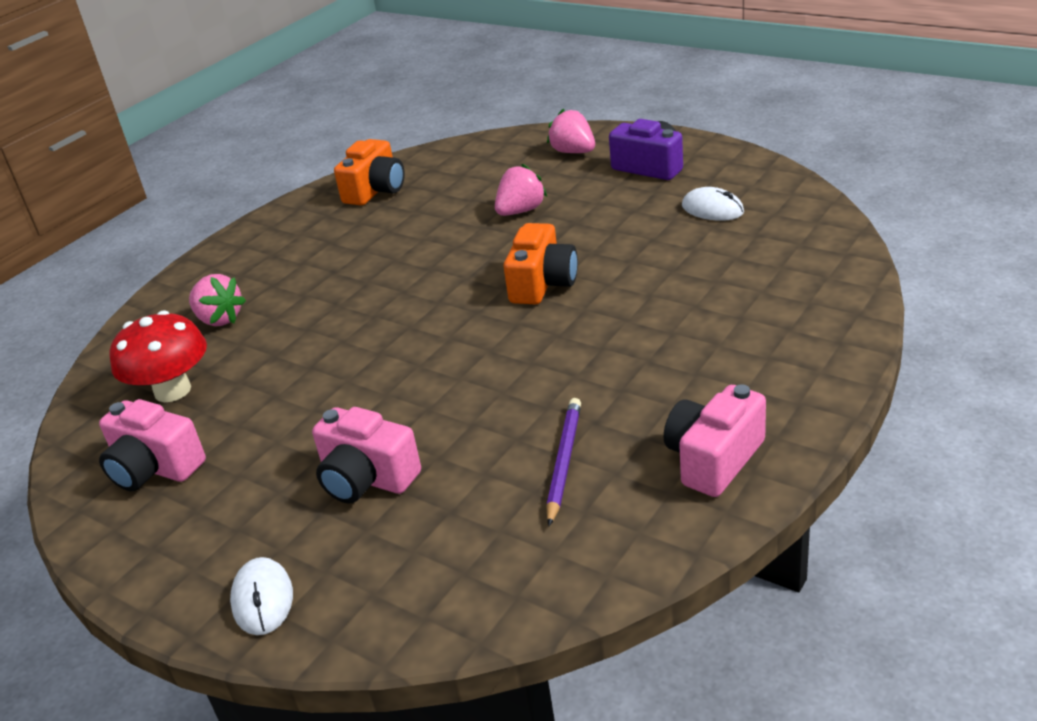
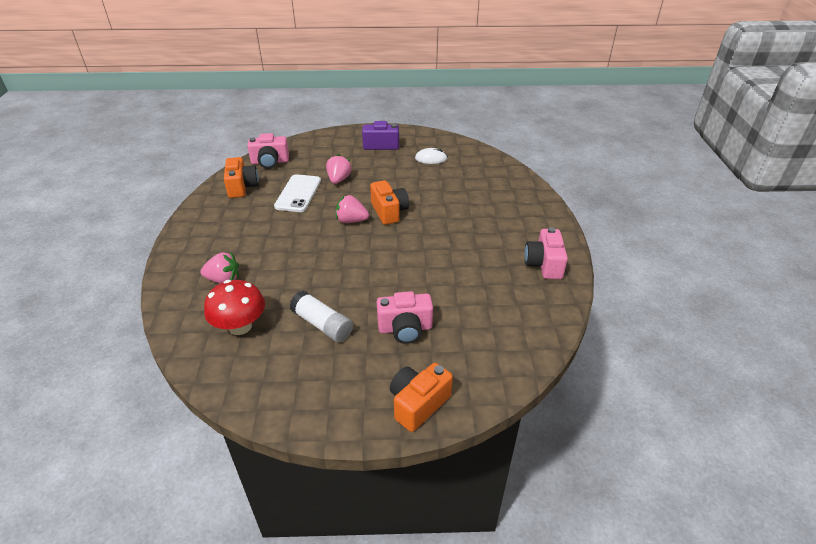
camera: 40 degrees left, 5 degrees up
pink camera [99,399,206,491] -> pink camera moved to [247,133,289,169]
white mouse [230,557,293,635] -> orange camera [390,363,453,432]
purple pencil [546,398,581,526] -> none
pink strawberry [547,108,595,153] -> pink strawberry moved to [336,195,369,223]
none -> white phone [274,174,321,212]
none -> white glue stick [289,291,353,343]

